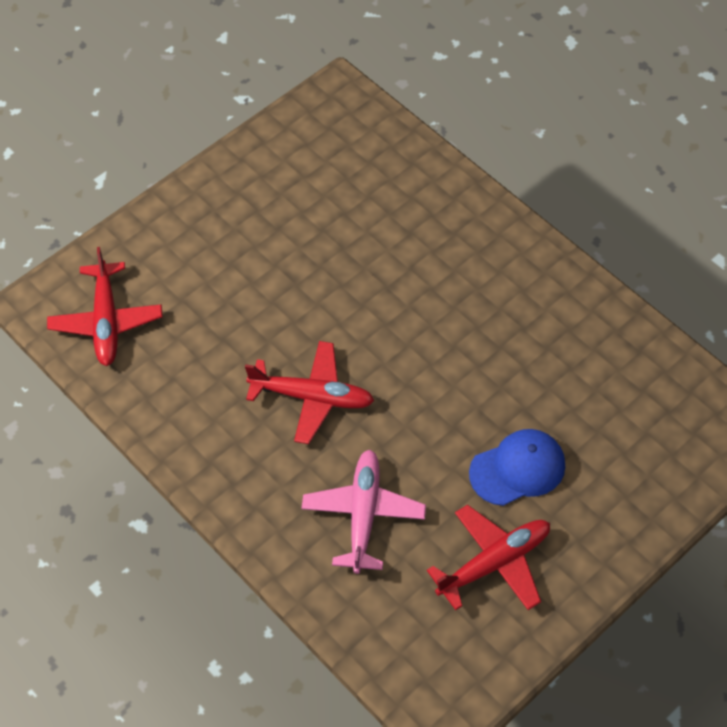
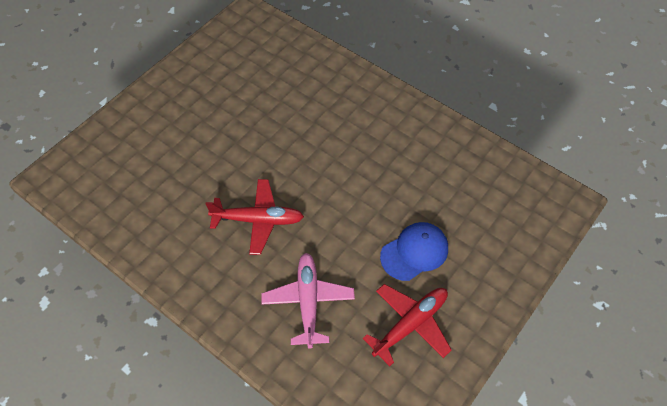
camera: 10 degrees left, 0 degrees up
red plane [47,247,163,366] -> none

